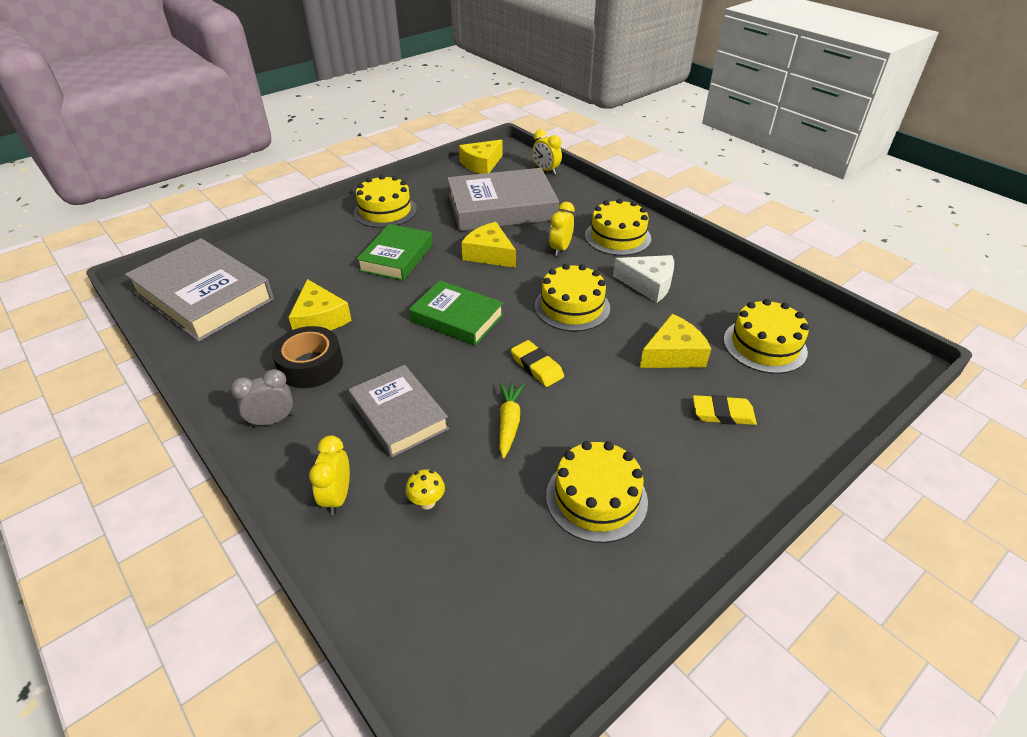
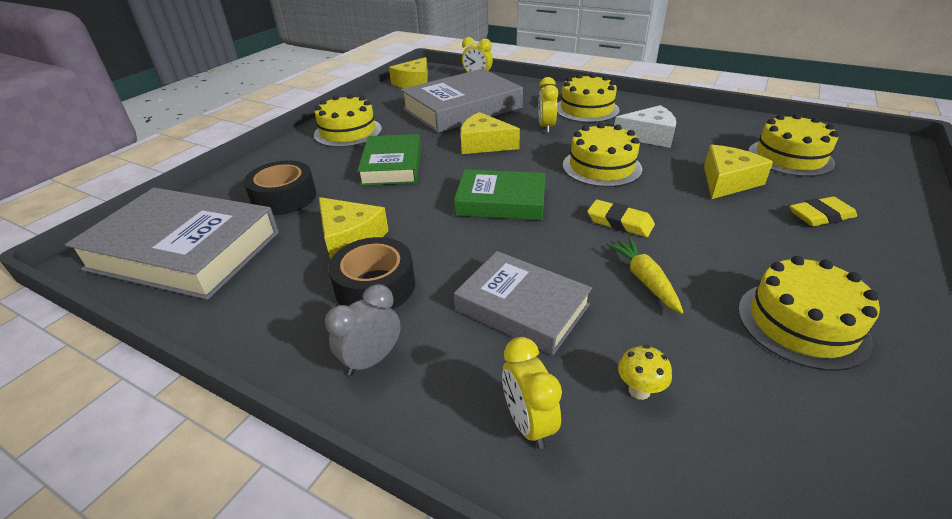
camera: 20 degrees left, 5 degrees down
none -> black tape [244,160,316,215]

